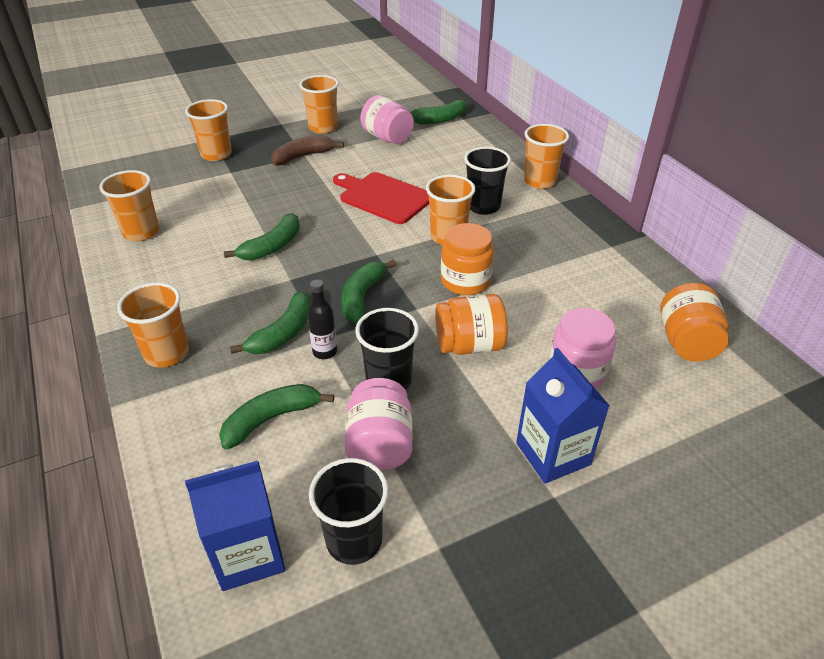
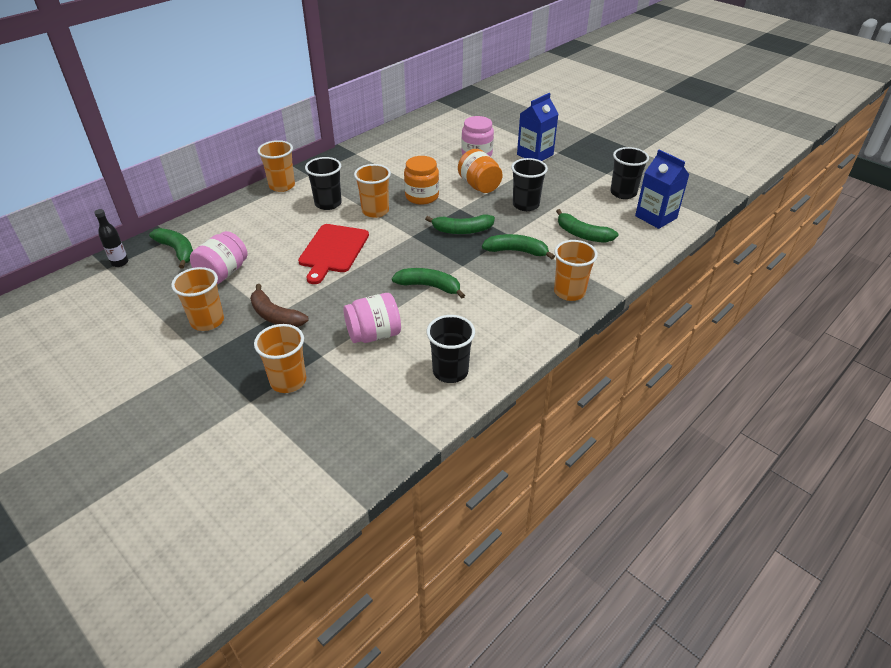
camera: 110 degrees left, 0 degrees up
orange cup [99,170,159,241] -> black cup [427,315,475,383]
black bottle [307,280,337,359] -> black bottle moved to [94,209,128,267]
pink jar [344,378,413,471] -> pink jar moved to [343,293,401,343]
orange jar [660,283,729,362] -> none

